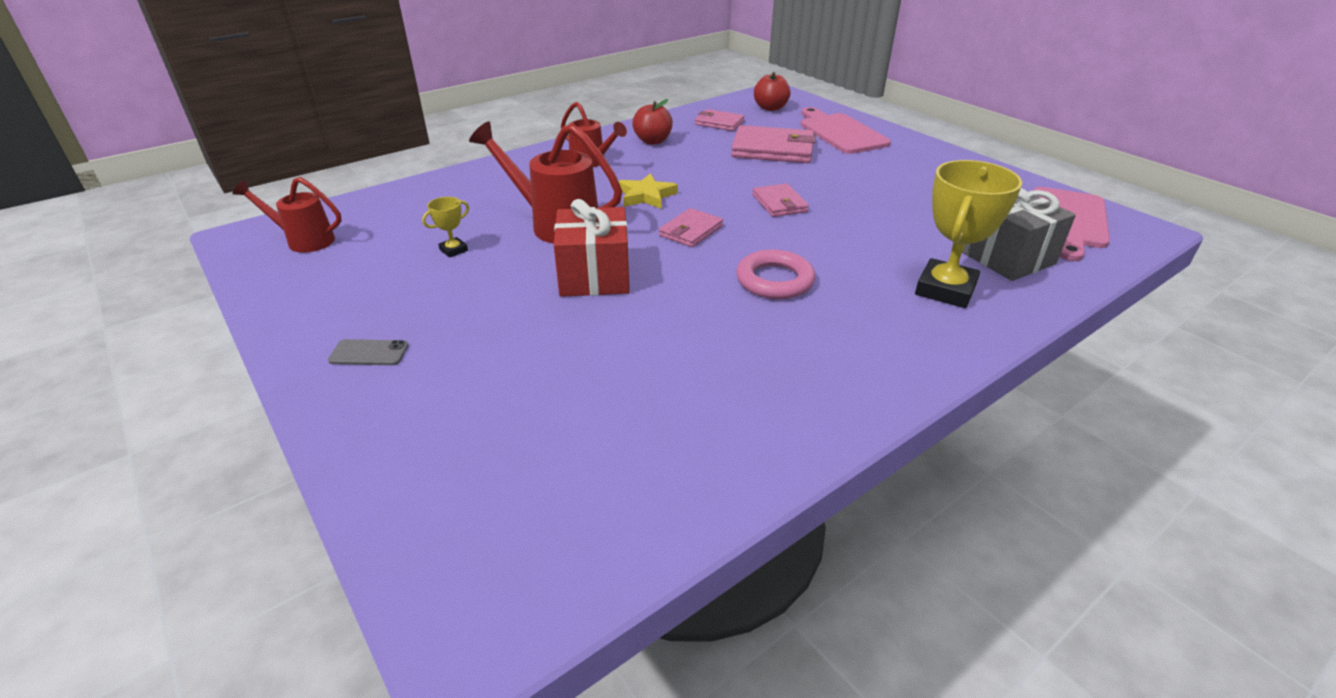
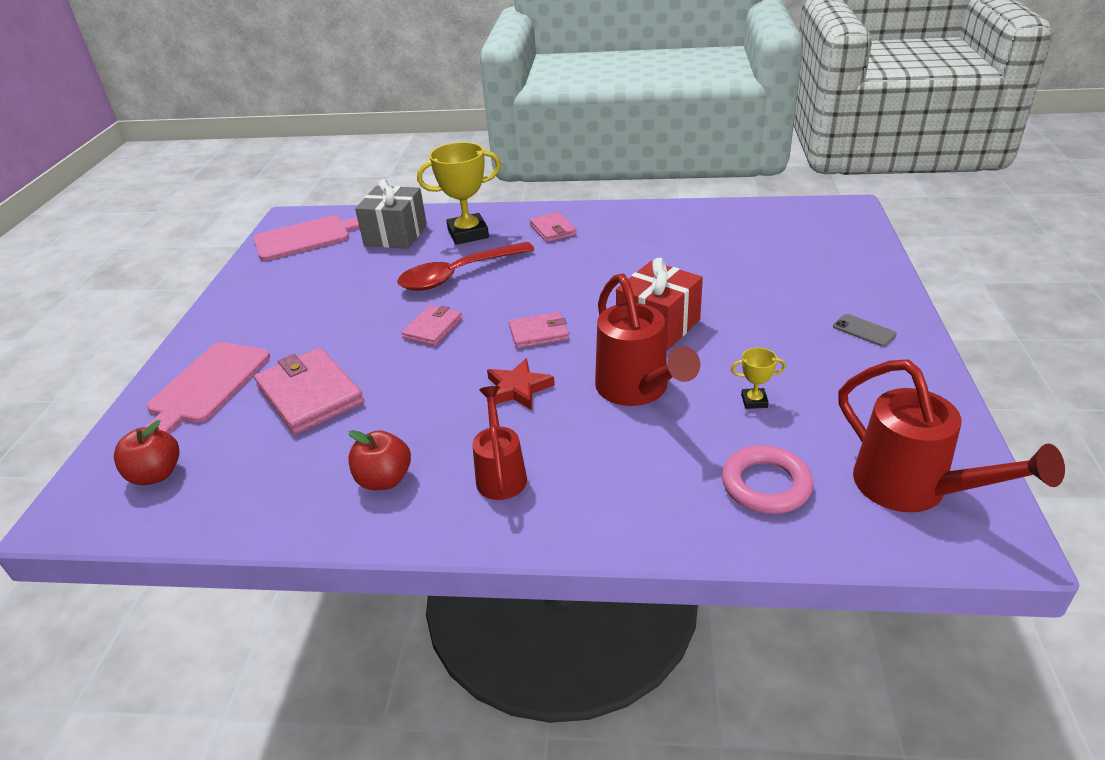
camera: 135 degrees left, 0 degrees up
red watering can [232,177,342,253] -> red watering can [838,359,1065,512], size x1.60
yellow star [618,173,678,209] -> red star [487,358,555,410]
pink wallet [695,109,744,131] -> pink wallet moved to [530,212,577,242]
pink ring [736,250,815,299] -> pink ring moved to [722,445,813,514]
none -> red spoon [397,242,535,291]

